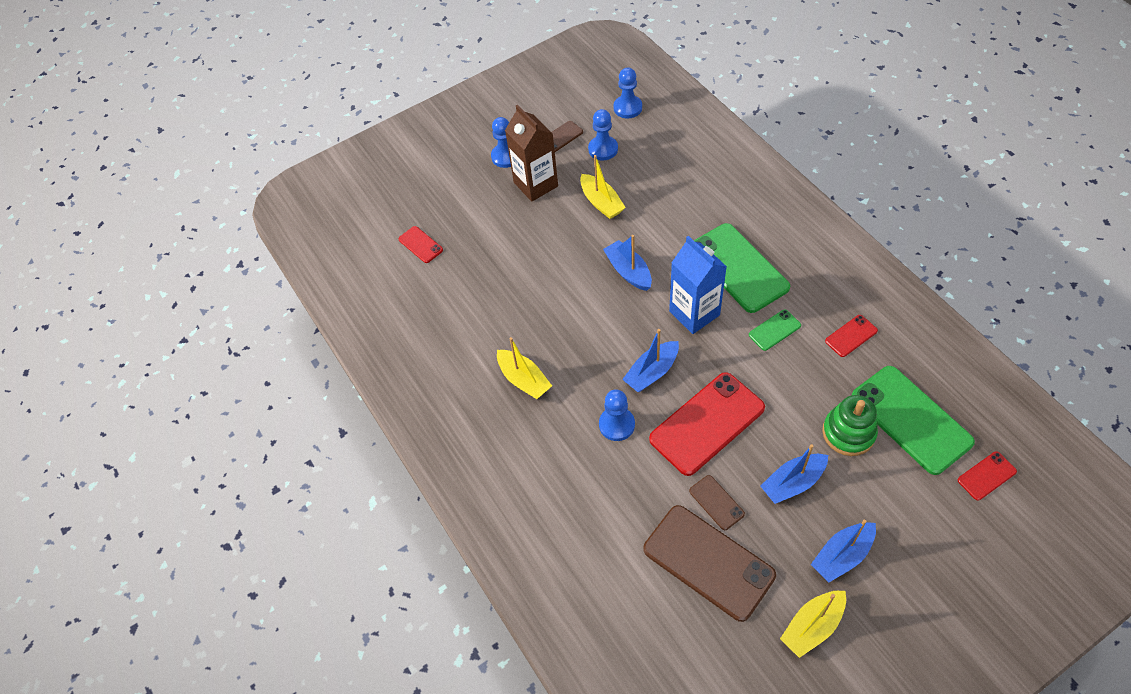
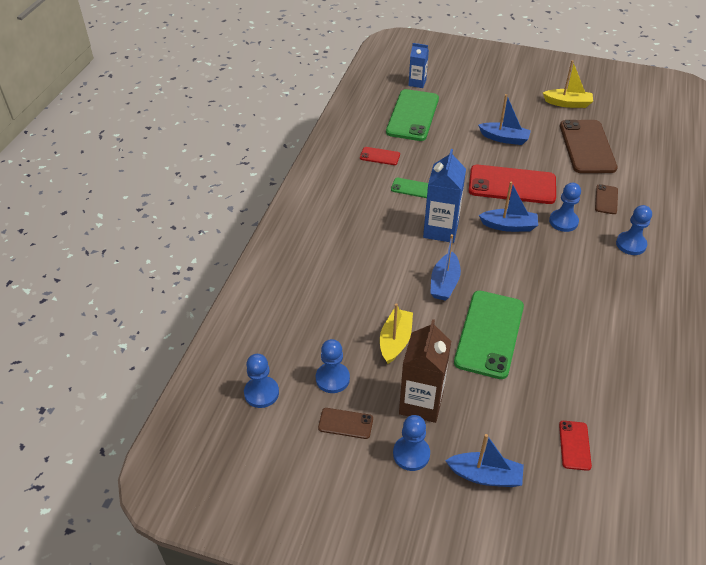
camera: 135 degrees left, 10 degrees down
yellow boat [497,337,552,399] -> none
brown phone [689,475,745,530] -> brown phone moved to [595,184,618,214]
green phone [694,223,790,313] -> green phone moved to [454,291,524,379]
blue boat [810,520,876,583] -> blue boat moved to [445,434,524,487]
green stacking toy [822,395,878,456] -> none
red phone [958,452,1017,501] -> blue carton [409,43,429,88]
none -> blue pawn [616,205,652,255]

